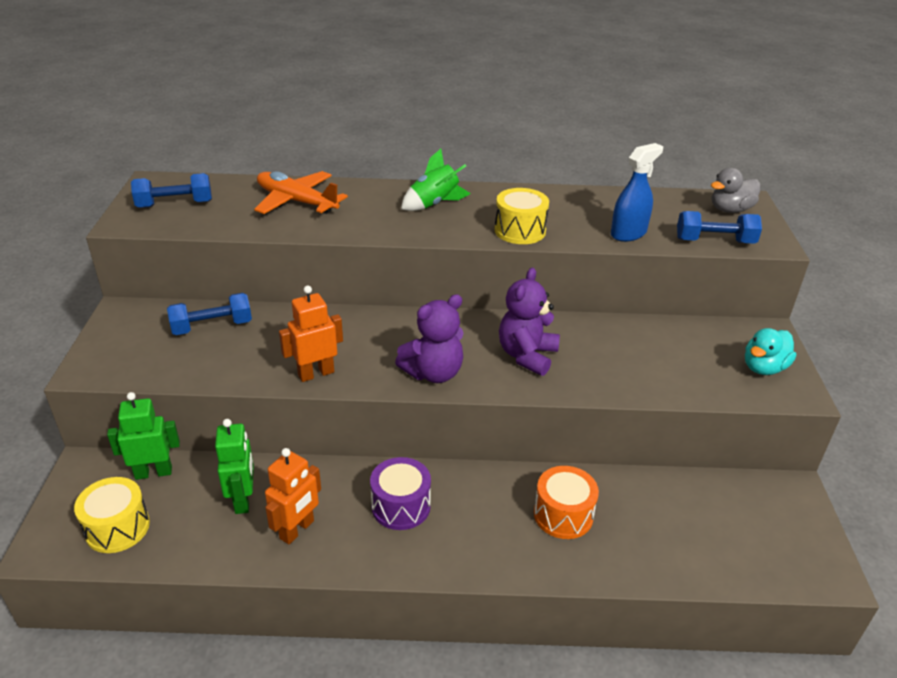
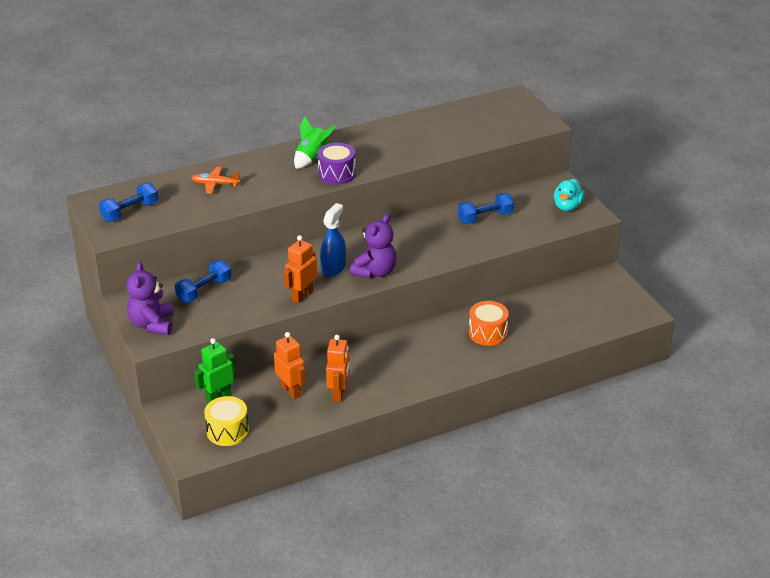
camera: 25 degrees left, 0 degrees up
green robot [215,419,254,514] -> orange robot [274,332,306,399]
orange plane [254,171,348,214] -> orange plane [192,167,240,194], size x0.61
purple drum [370,457,431,530] -> purple drum moved to [317,142,356,185]
yellow drum [495,188,549,244] -> none
purple teddy bear [499,268,560,376] -> purple teddy bear moved to [127,262,173,335]
blue spray bottle [611,143,663,242] -> blue spray bottle moved to [320,203,346,277]
blue dumbbell [677,211,762,244] -> blue dumbbell moved to [458,193,514,224]
grey duck [711,168,760,213] -> none

